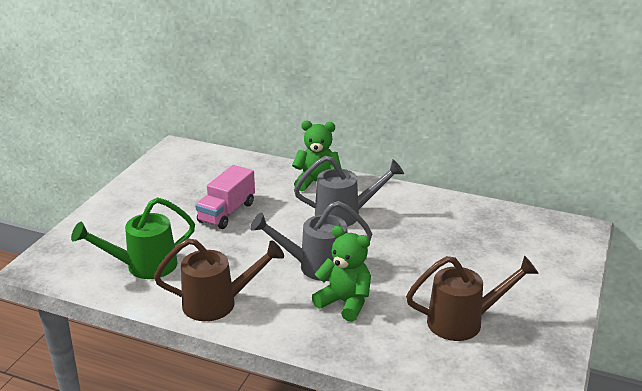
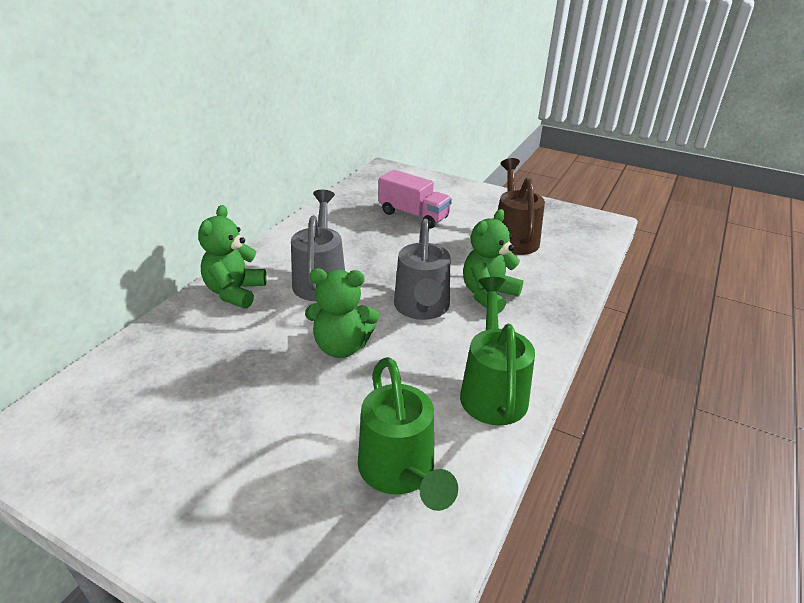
camera: 85 degrees left, 5 degrees up
brown watering can [154,238,284,321] -> green watering can [460,277,535,425]
pink truck [195,165,255,229] -> pink truck moved to [379,170,452,229]
none -> green teddy bear [305,268,379,358]

